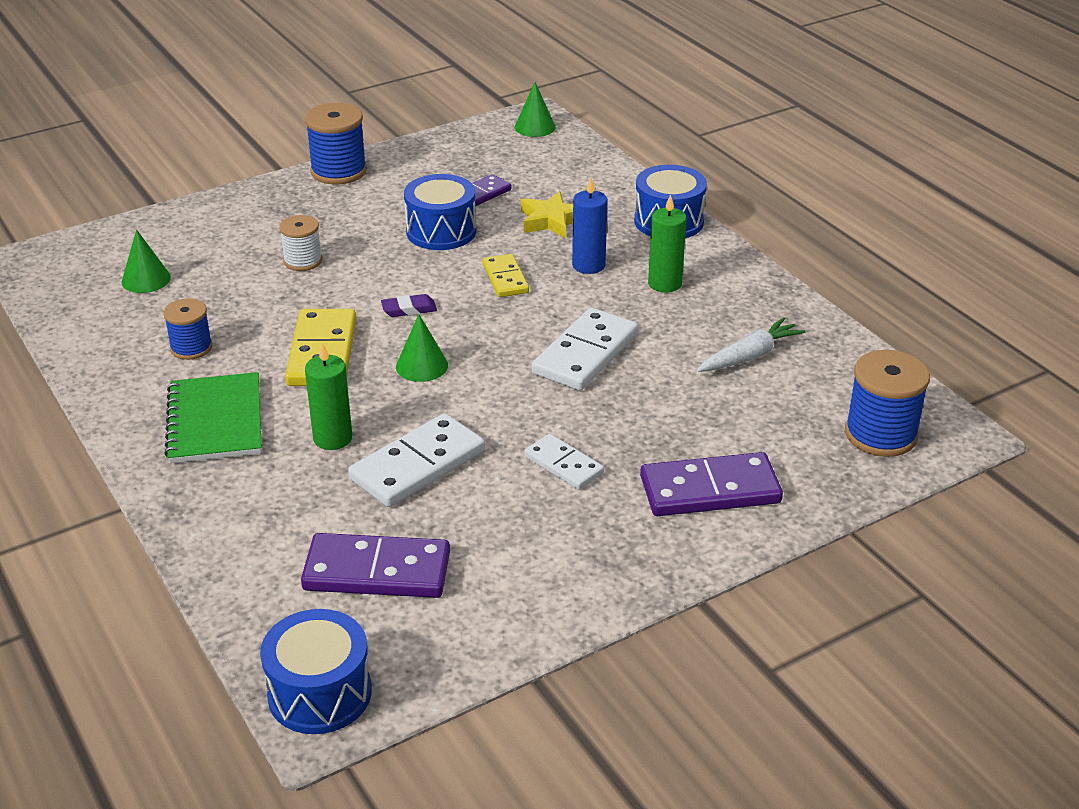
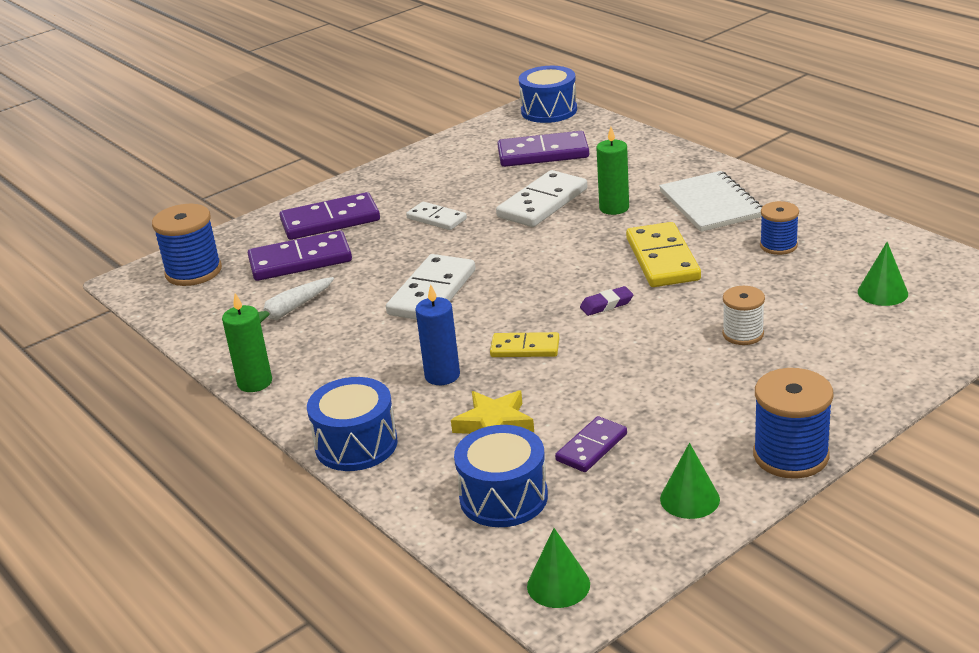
camera: 175 degrees right, 5 degrees down
green notebook [164,372,262,463] -> white notebook [659,171,763,232]
green cone [396,314,448,382] -> green cone moved to [660,443,720,519]
blue drum [404,174,476,250] -> blue drum moved to [454,425,548,527]
yellow domino [483,254,529,297] -> yellow domino turned 60 degrees counterclockwise [490,332,559,357]
green candle [648,194,687,293] -> green candle moved to [222,293,272,392]
none -> purple domino [248,231,352,281]

